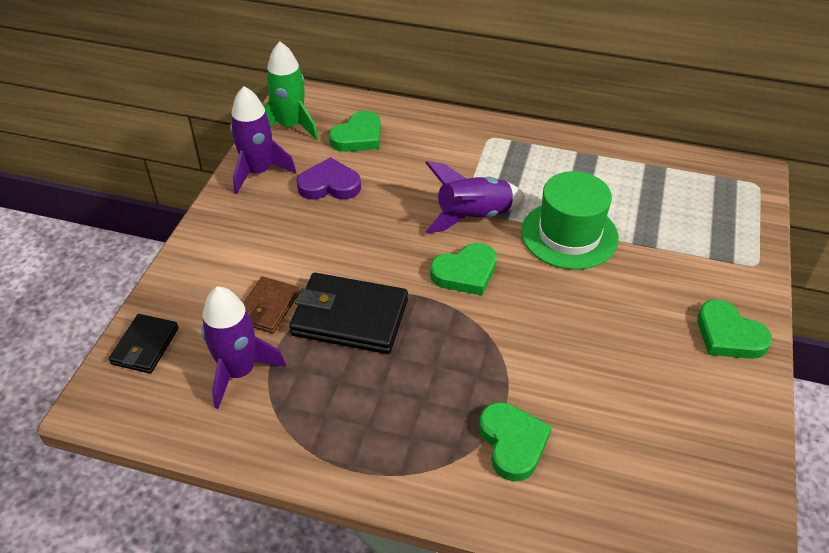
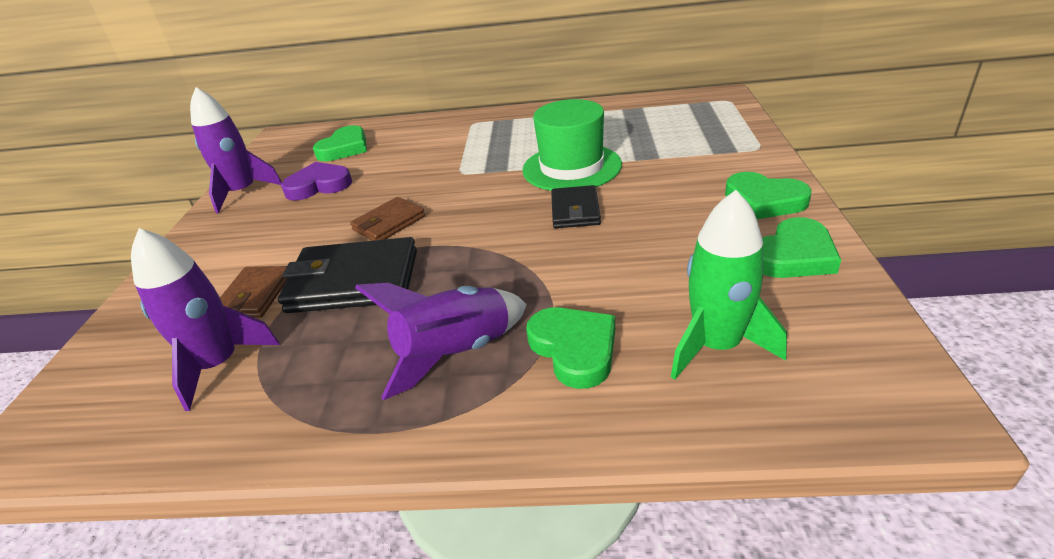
camera: 10 degrees left, 10 degrees down
black wallet [109,314,178,374] -> black wallet moved to [551,185,601,228]
green rocket [264,41,318,140] -> green rocket moved to [671,190,787,380]
purple rocket [426,161,526,234] -> purple rocket moved to [355,283,527,400]
green heart [430,243,497,296] -> green heart moved to [762,217,841,278]
none -> brown wallet [350,197,425,241]

